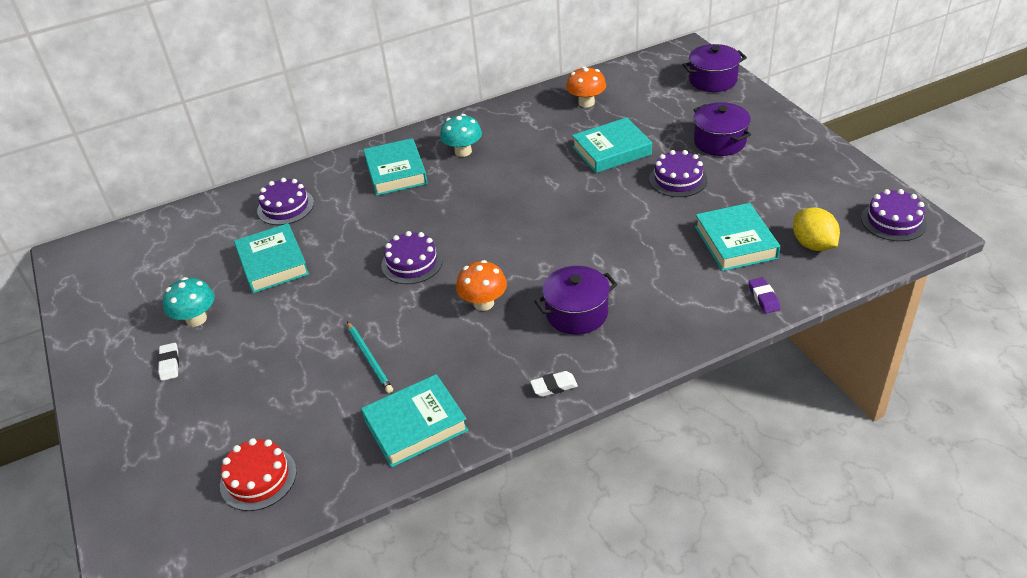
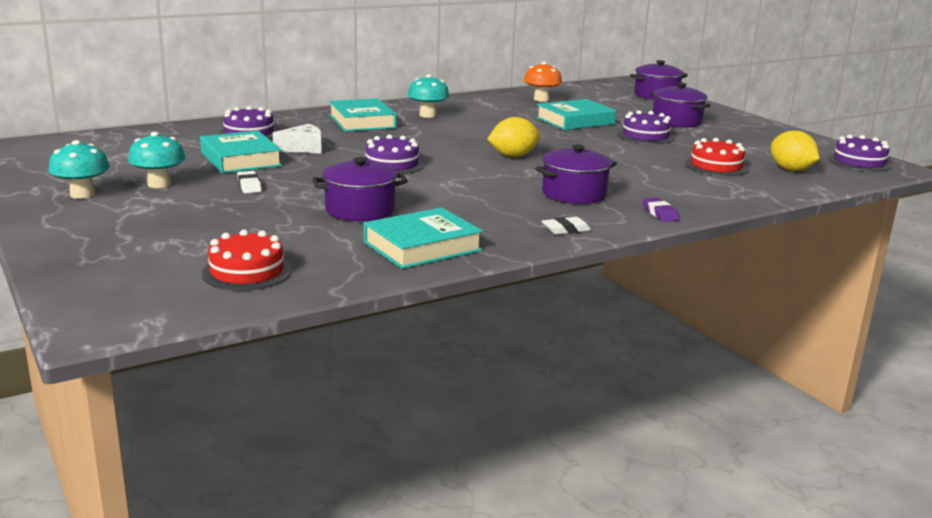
camera: 10 degrees left, 20 degrees down
white eraser [158,343,179,381] -> white eraser moved to [237,171,261,193]
turquoise pencil [347,322,393,393] -> purple pot [312,157,408,221]
orange mushroom [456,260,507,311] -> none
turquoise book [695,203,780,271] -> red cake [685,138,749,176]
purple eraser [748,277,781,313] -> purple eraser moved to [642,197,679,222]
none -> turquoise mushroom [48,140,110,199]
none -> white cheese [273,124,322,154]
none -> yellow lemon [487,117,541,157]

